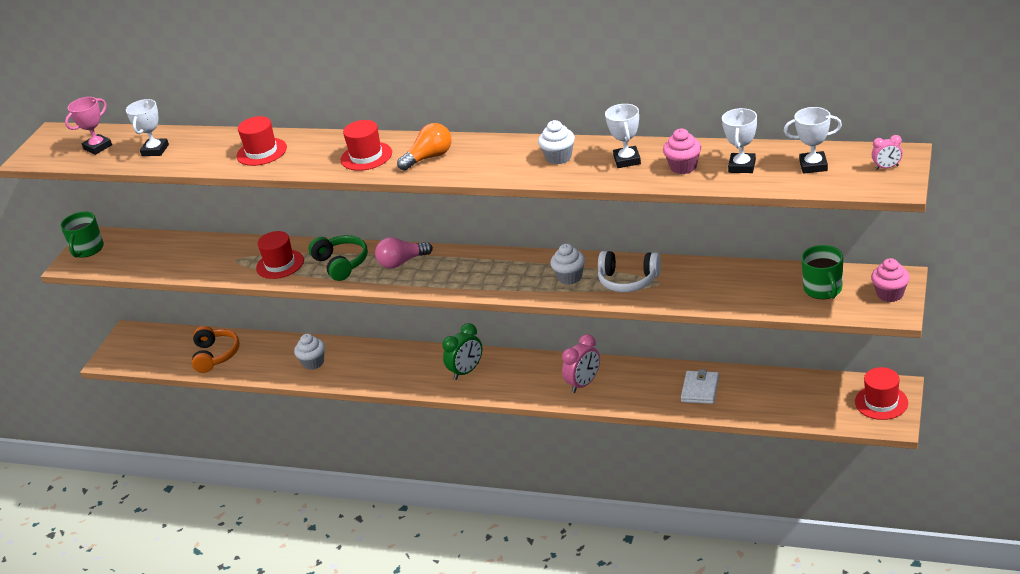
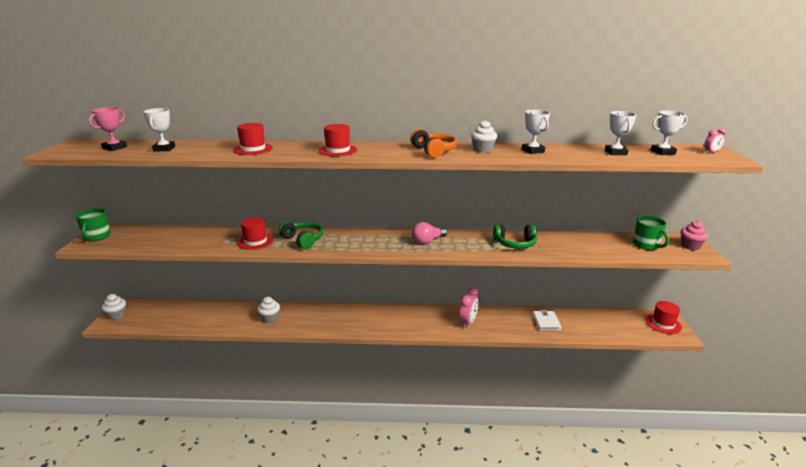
camera: 20 degrees left, 10 degrees down
orange headphones [192,326,240,373] -> orange headphones moved to [410,129,457,158]
pink light bulb [375,237,433,269] -> pink light bulb moved to [412,222,447,244]
orange light bulb [397,123,451,171] -> none
green clock [442,323,482,380] -> none
white cupcake [550,244,585,285] -> white cupcake moved to [101,294,126,320]
white headphones [598,251,661,292] -> green headphones [493,225,537,249]
pink cupcake [663,129,701,174] -> none

